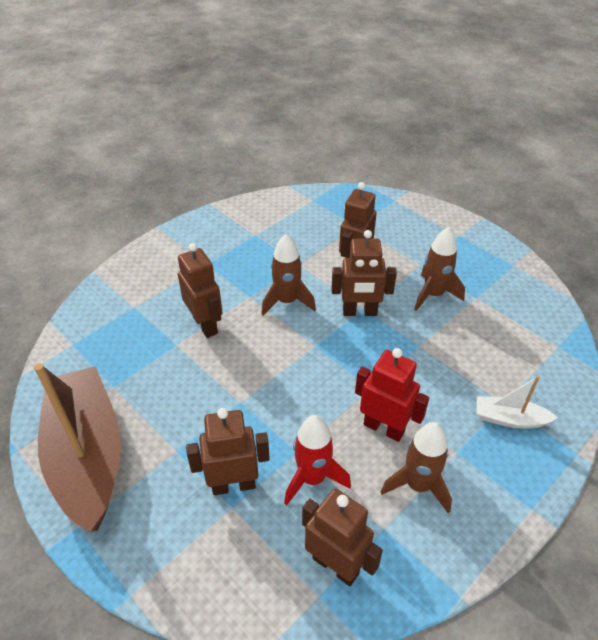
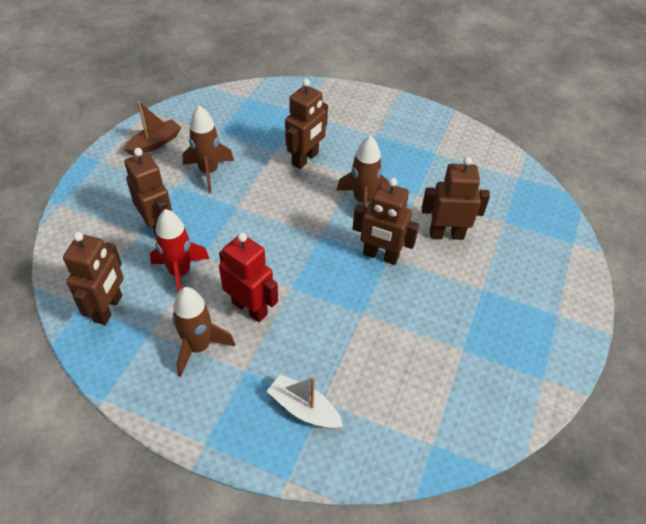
camera: 65 degrees right, 5 degrees up
brown boat [34,363,121,532] -> brown boat [124,101,181,156], size x0.44
brown robot [331,230,397,316] -> brown robot turned 45 degrees counterclockwise [352,178,419,265]
red robot [355,348,429,442] -> red robot turned 60 degrees counterclockwise [219,233,278,322]
brown rocket [414,227,465,311] -> brown rocket moved to [183,106,234,193]
white boat [477,376,558,429] -> white boat turned 45 degrees counterclockwise [267,374,343,429]

